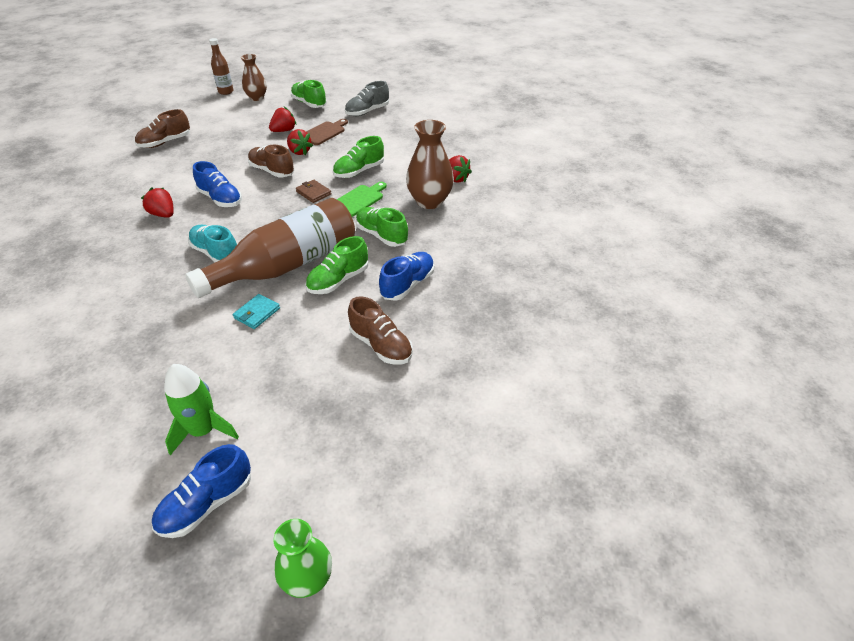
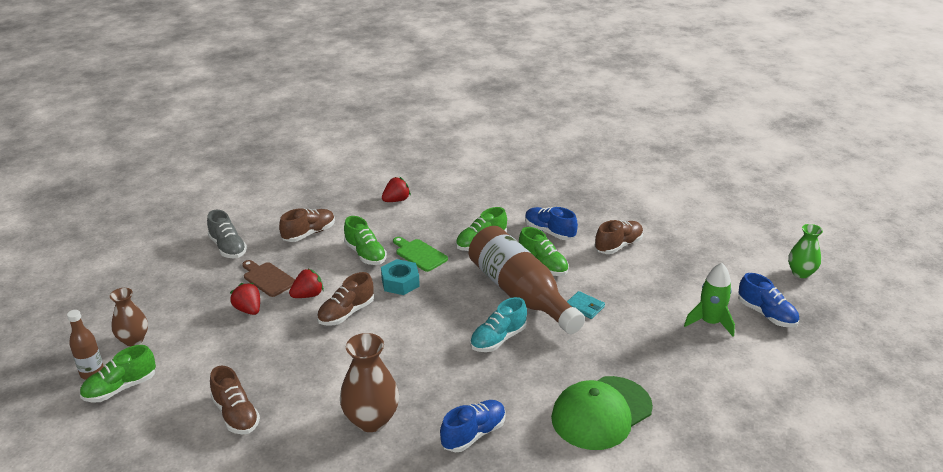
camera: 85 degrees left, 10 degrees down
red strawberry [141,187,174,217] -> none
blue shoe [193,161,242,207] -> blue shoe moved to [440,400,506,452]
green shoe [291,80,327,108] -> green shoe moved to [80,345,156,403]
brown wallet [296,180,331,203] -> turquoise nut [381,259,420,295]
brown vase [406,120,454,209] -> brown vase moved to [340,333,399,432]
none -> brown shoe [279,208,335,242]
none -> green cap [551,376,653,450]

